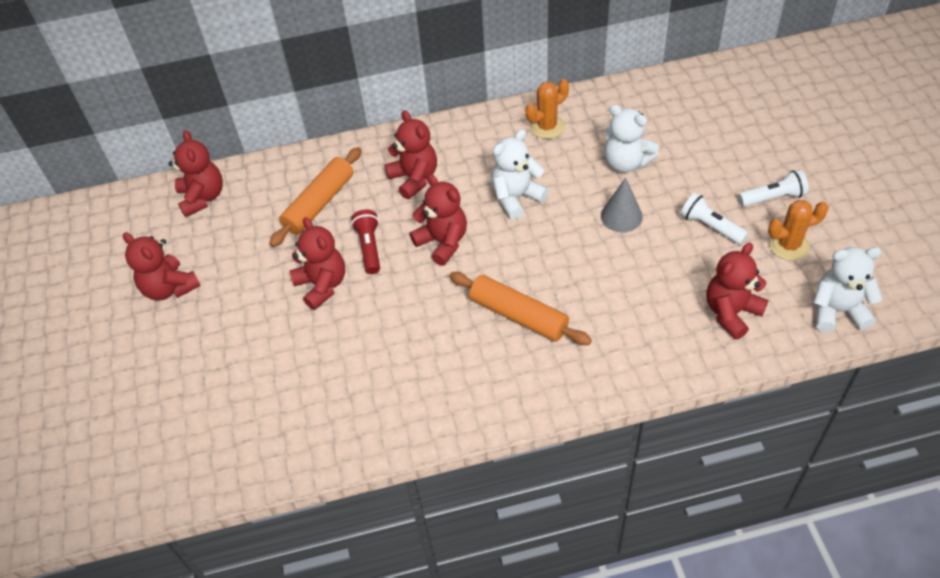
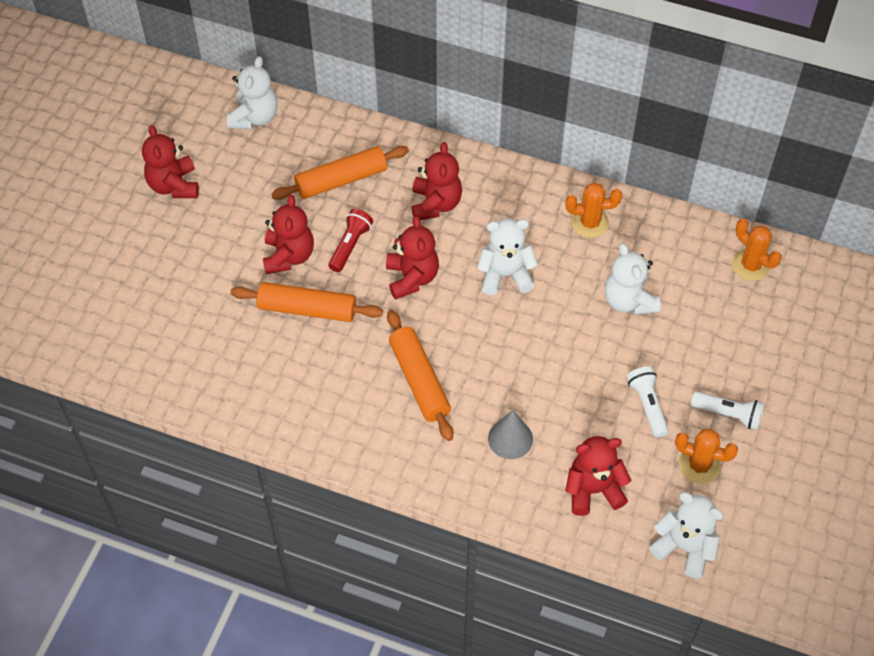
camera: 30 degrees right, 5 degrees up
red teddy bear [169,130,223,217] -> white teddy bear [227,56,278,129]
grey cone [601,178,643,232] -> grey cone moved to [488,410,533,459]
none -> orange rolling pin [231,282,383,322]
none -> orange cactus [732,219,782,281]

